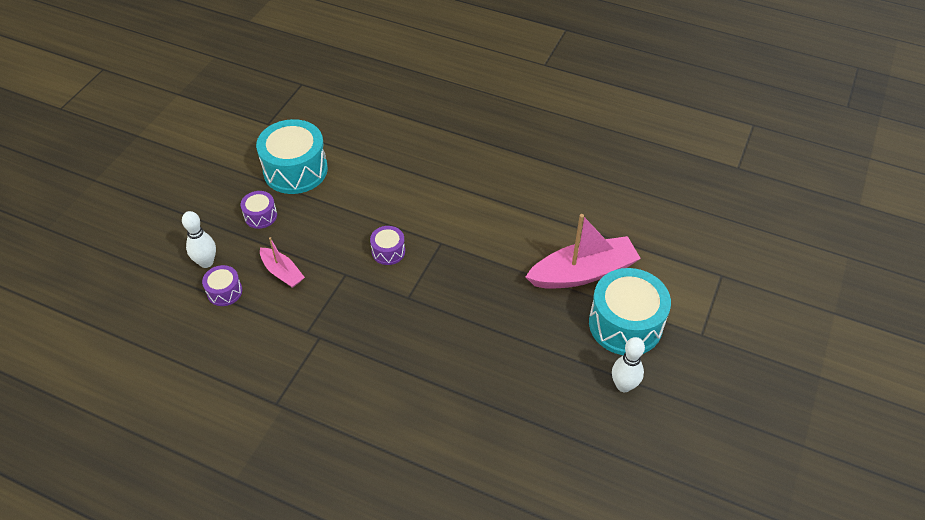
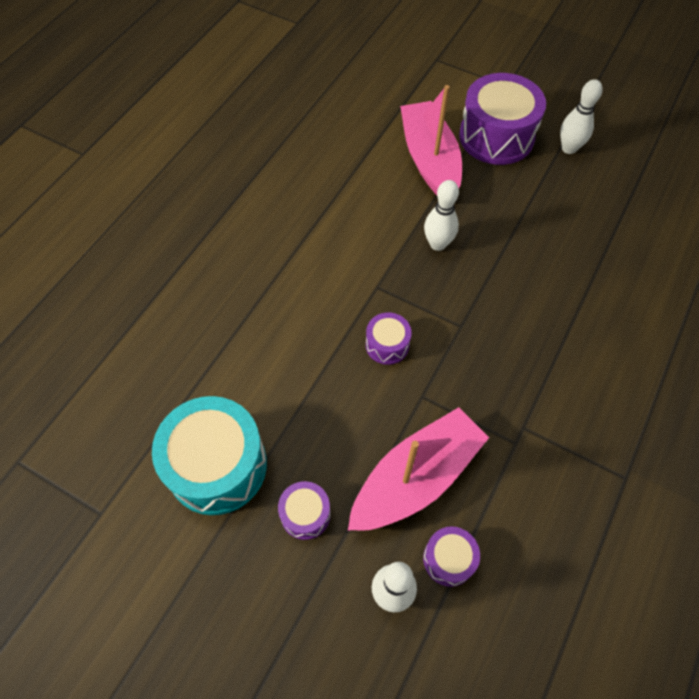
camera: 85 degrees left, 10 degrees up
pink boat [260,237,305,288] -> pink boat [348,407,489,531], size x1.88
turquoise drum [589,268,671,355] -> purple drum [459,73,546,165]
none -> white bowling pin [424,180,459,251]

